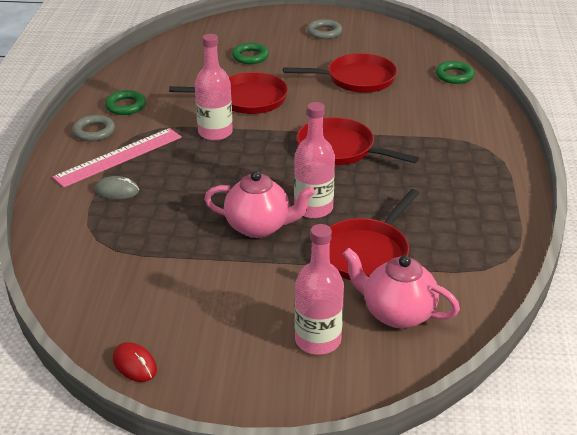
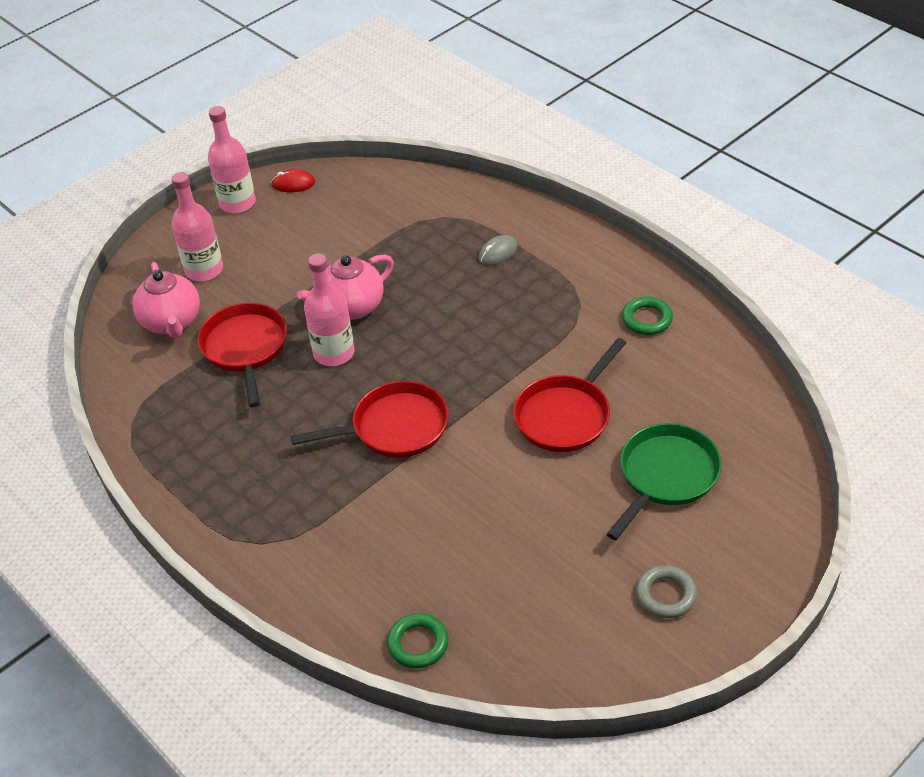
camera: 135 degrees right, 10 degrees up
pink ruler [52,128,182,188] -> none
grey ring [72,115,115,142] -> none
pink bottle [195,34,233,141] -> pink bottle moved to [208,106,256,213]
green ring [232,43,269,64] -> green pan [607,423,722,540]
red pan [283,53,397,93] -> none
pink teapot [343,248,460,328] -> pink teapot turned 90 degrees clockwise [132,262,200,338]

